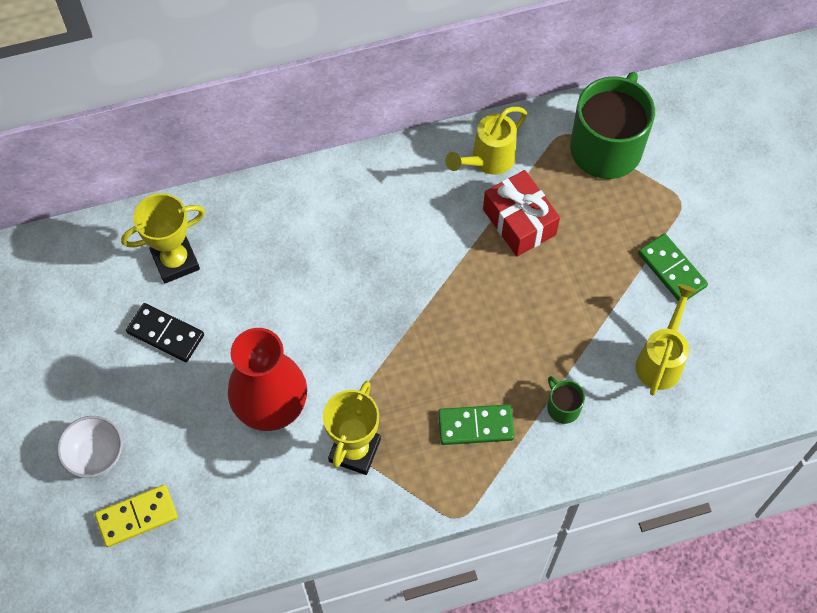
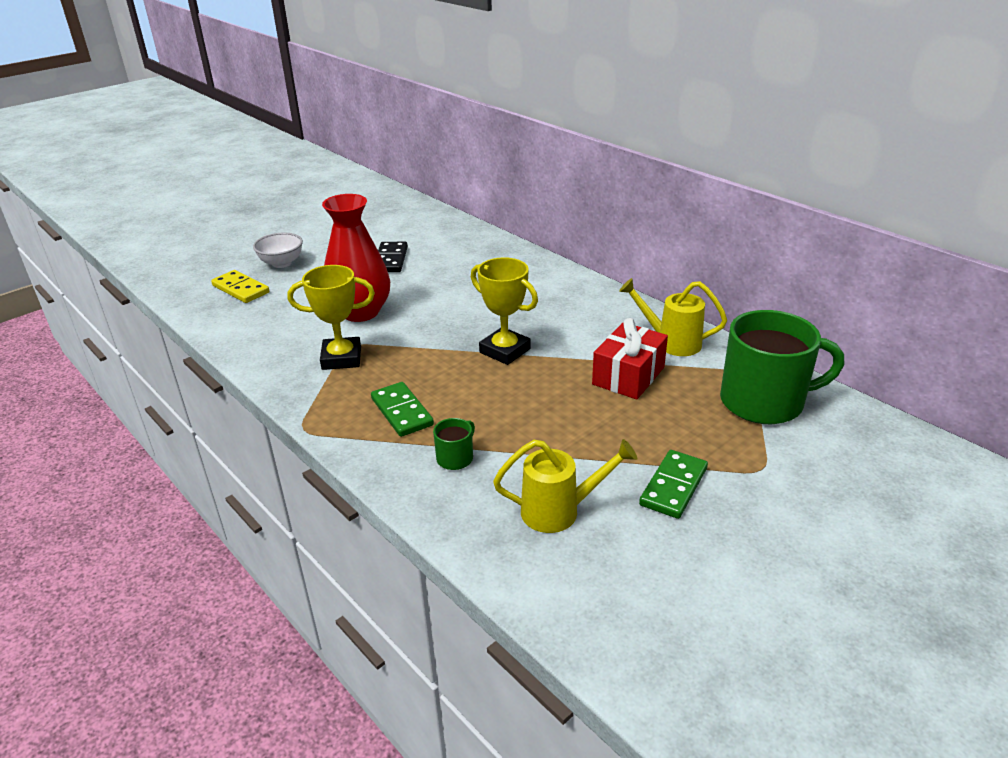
camera: 65 degrees right, 30 degrees down
yellow trophy [121,193,205,284] -> yellow trophy moved to [471,257,538,365]

